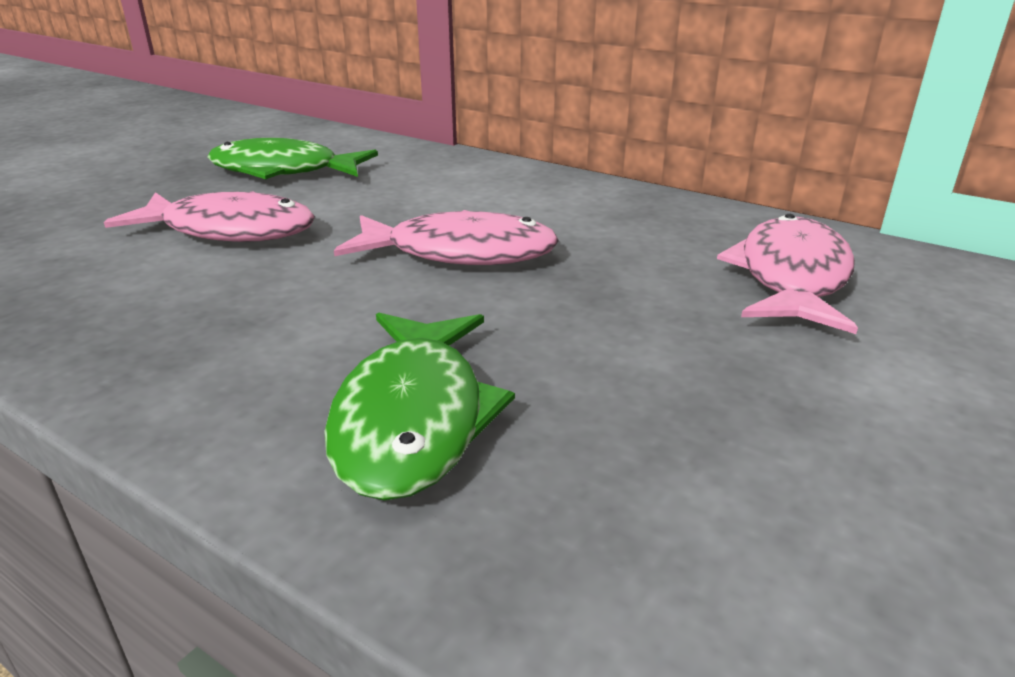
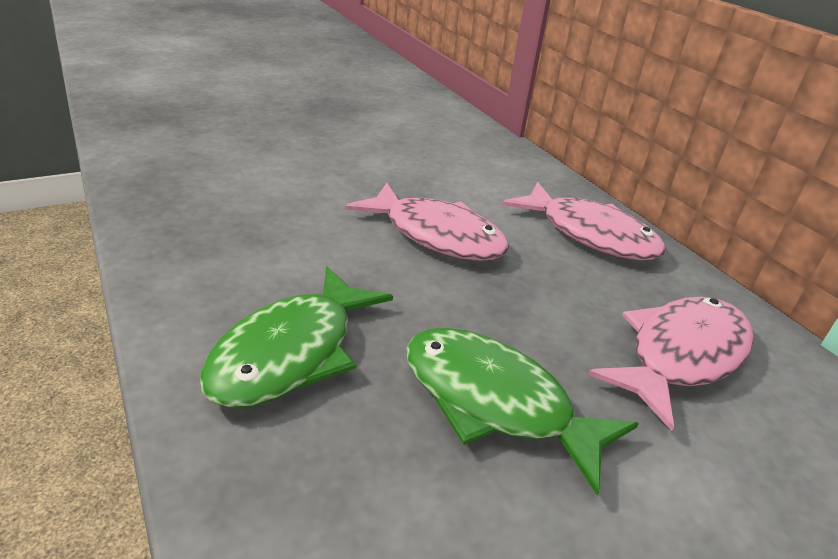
camera: 25 degrees right, 5 degrees up
pink fish [104,191,315,242] -> pink fish moved to [502,182,666,260]
green fish [207,138,378,179] -> green fish moved to [406,328,639,495]

